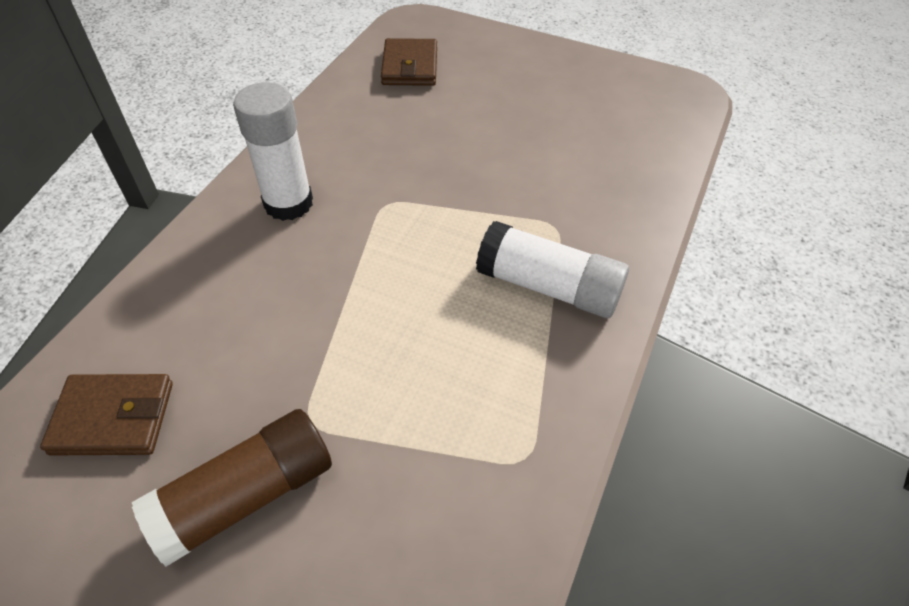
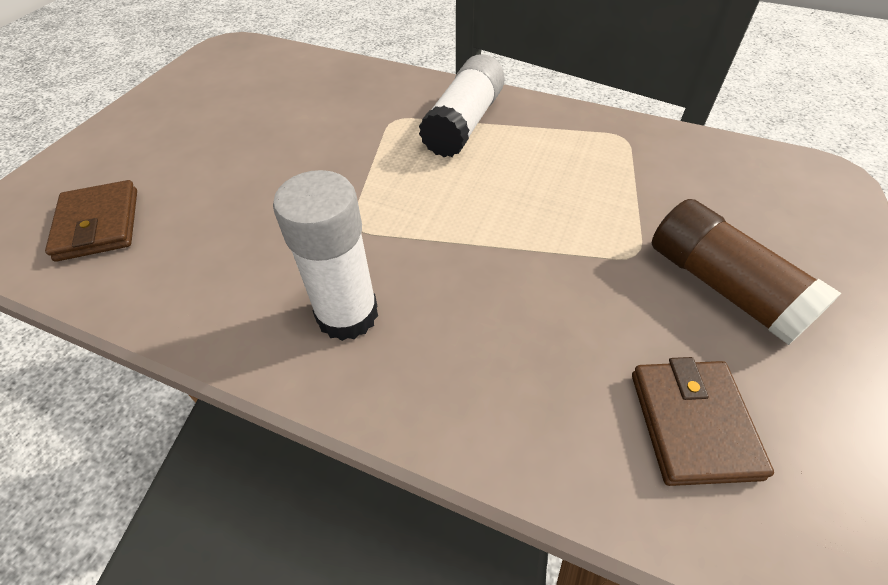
camera: 90 degrees left, 0 degrees up
brown wallet [381,38,437,86] -> brown wallet turned 75 degrees clockwise [45,180,137,262]

